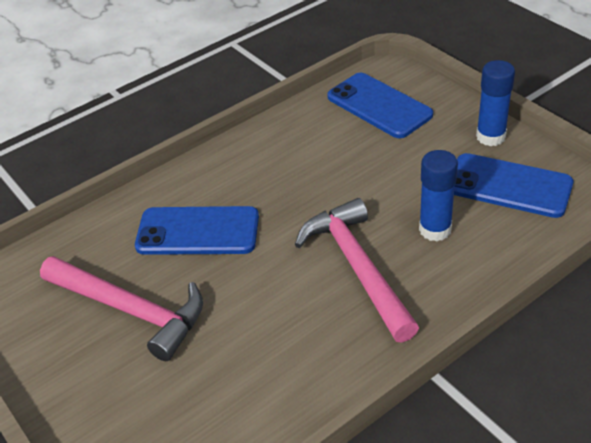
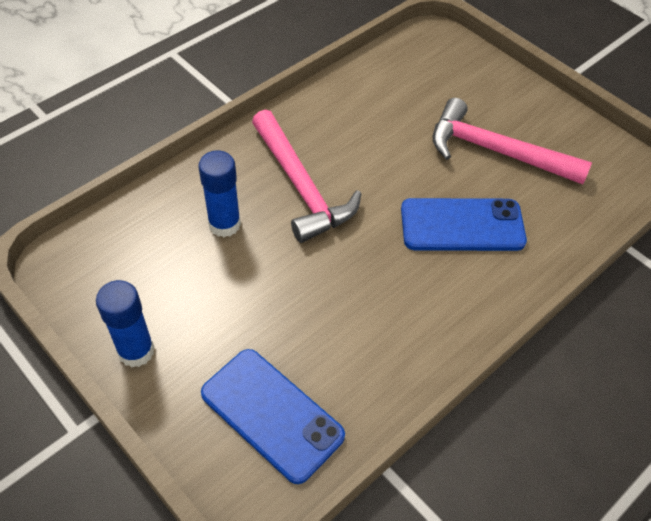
camera: 170 degrees right, 10 degrees up
blue phone [454,153,573,218] -> none

